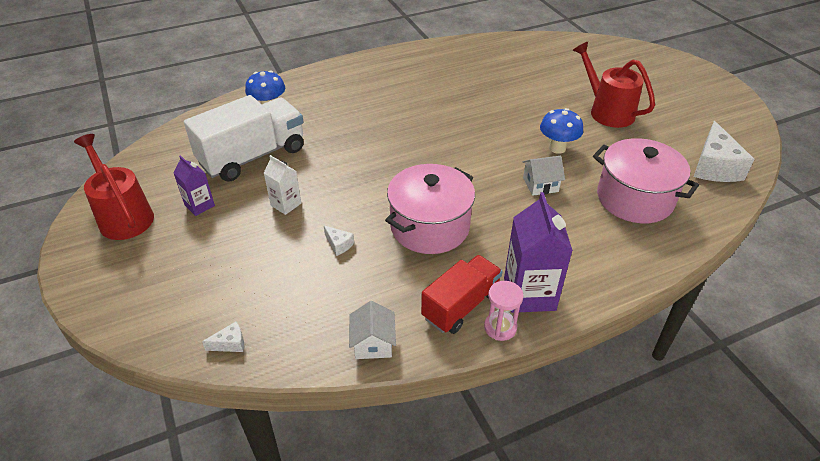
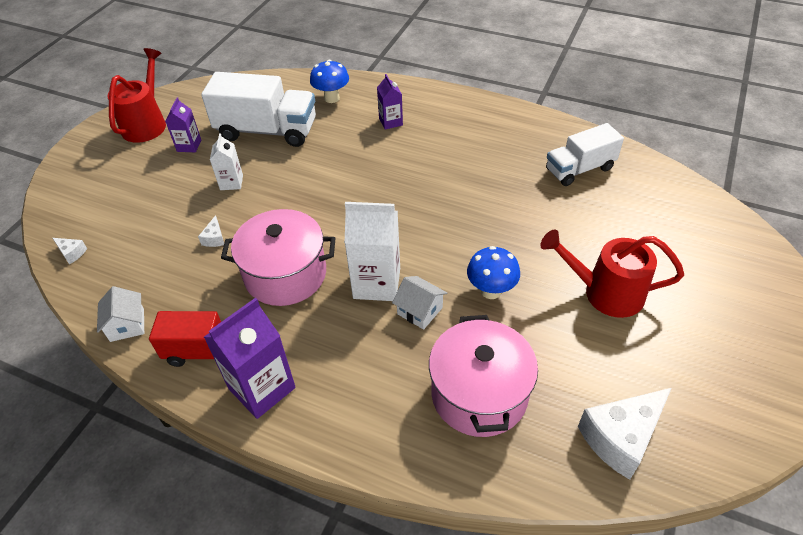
camera: 50 degrees right, 5 degrees up
white house [349,301,396,359] -> white house turned 60 degrees counterclockwise [97,286,144,342]
pink hourglass [484,281,524,341] -> none
red watering can [573,42,655,128] -> red watering can turned 90 degrees counterclockwise [540,229,684,318]
none -> white carton [344,202,400,301]
none -> purple carton [377,74,403,130]
none -> white truck [546,123,624,186]

